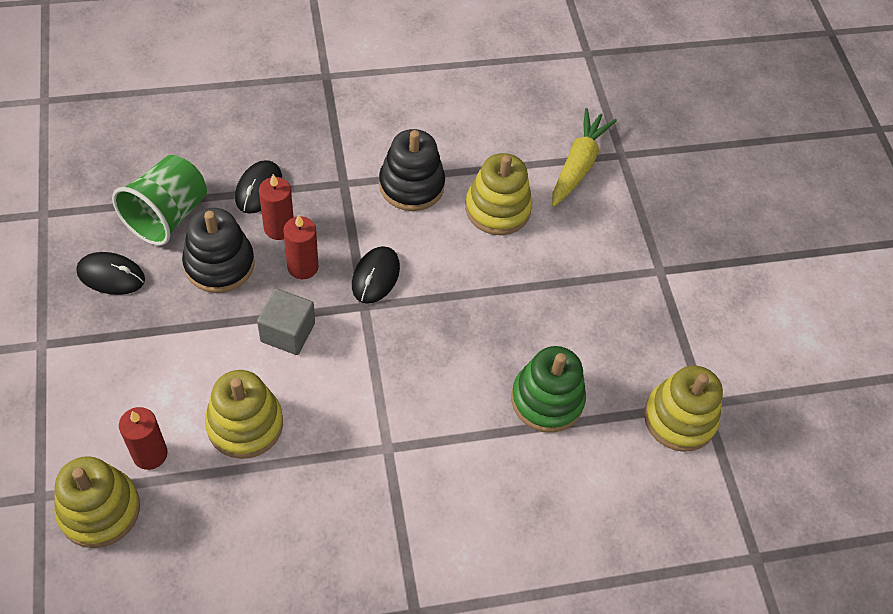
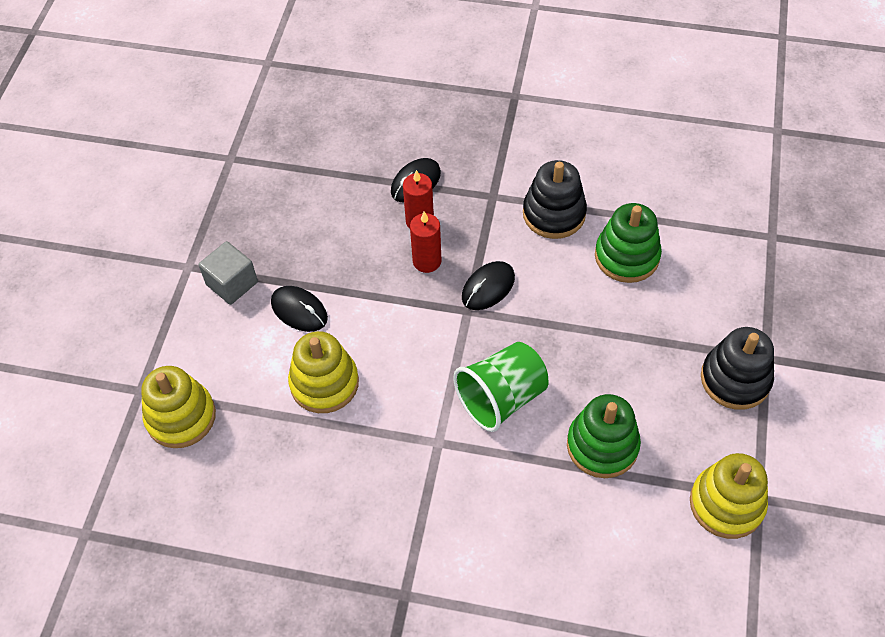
camera: 30 degrees right, 0 degrees up
black mouse [76,252,145,295] -> black mouse moved to [271,286,328,332]
green cup [112,155,207,246] -> green cup moved to [453,342,548,432]
red candle [119,407,168,470] -> none
black stacking toy [182,208,255,293] -> black stacking toy moved to [701,327,774,410]
grey cube [257,288,315,355] -> grey cube moved to [199,241,258,305]
yellow stacking toy [465,153,532,235] -> green stacking toy [595,203,662,283]
yellow carrot [552,108,617,207] -> none

